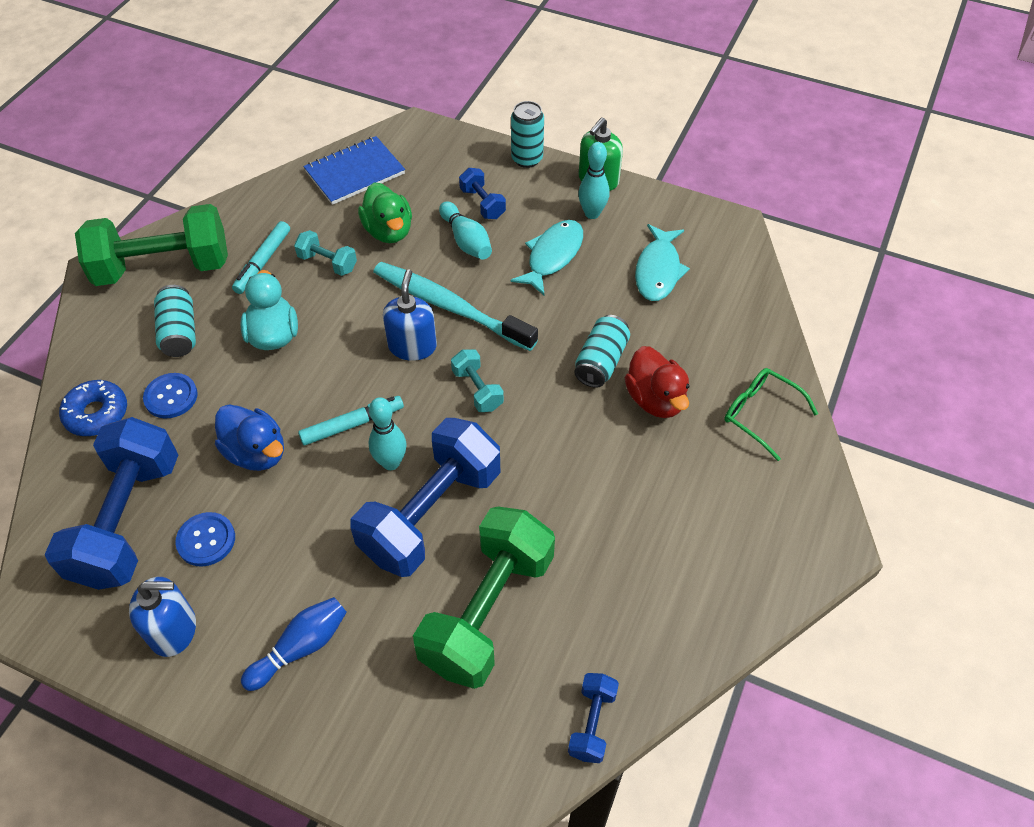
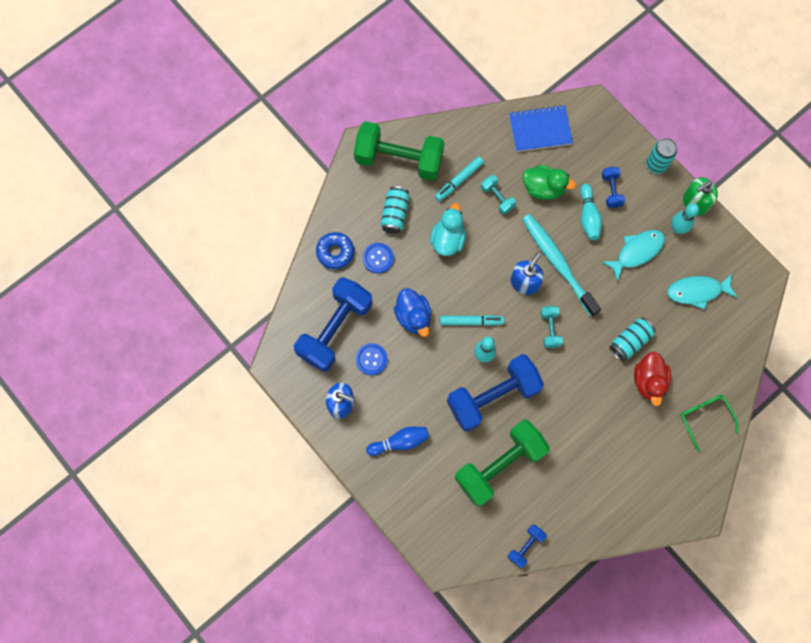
camera: 25 degrees right, 20 degrees up
green duck [358,183,412,243] -> green duck turned 75 degrees counterclockwise [523,165,576,200]
turquoise fish [635,224,690,301] -> turquoise fish turned 45 degrees clockwise [667,274,737,310]

